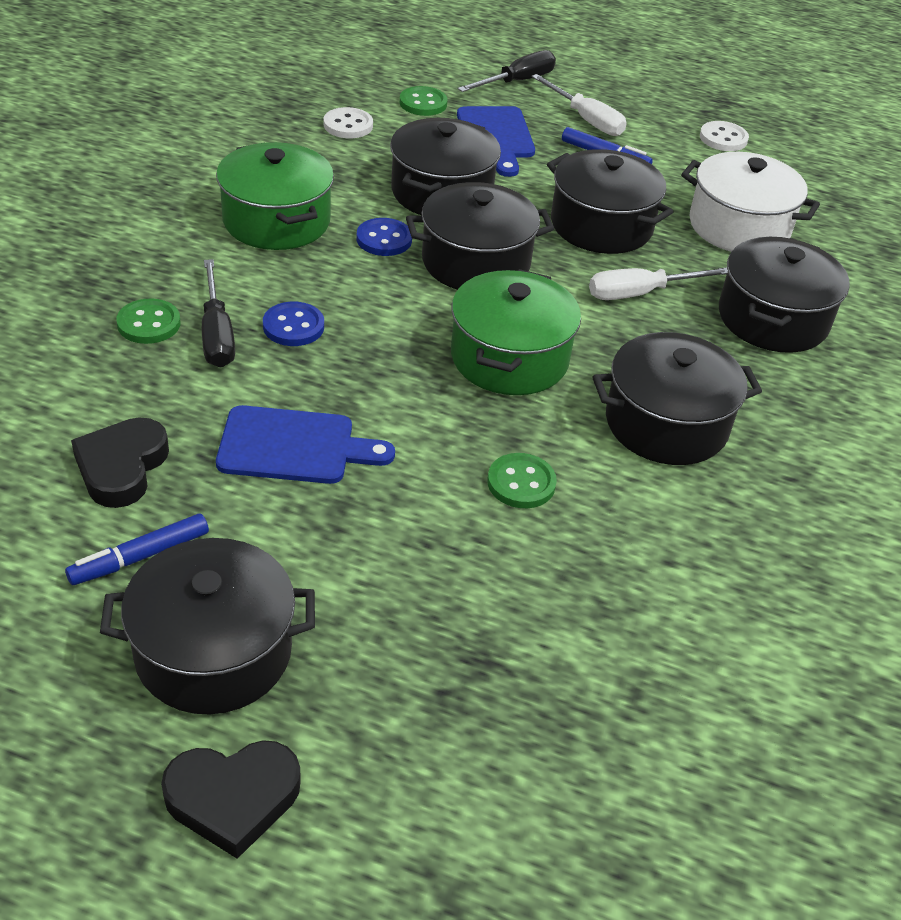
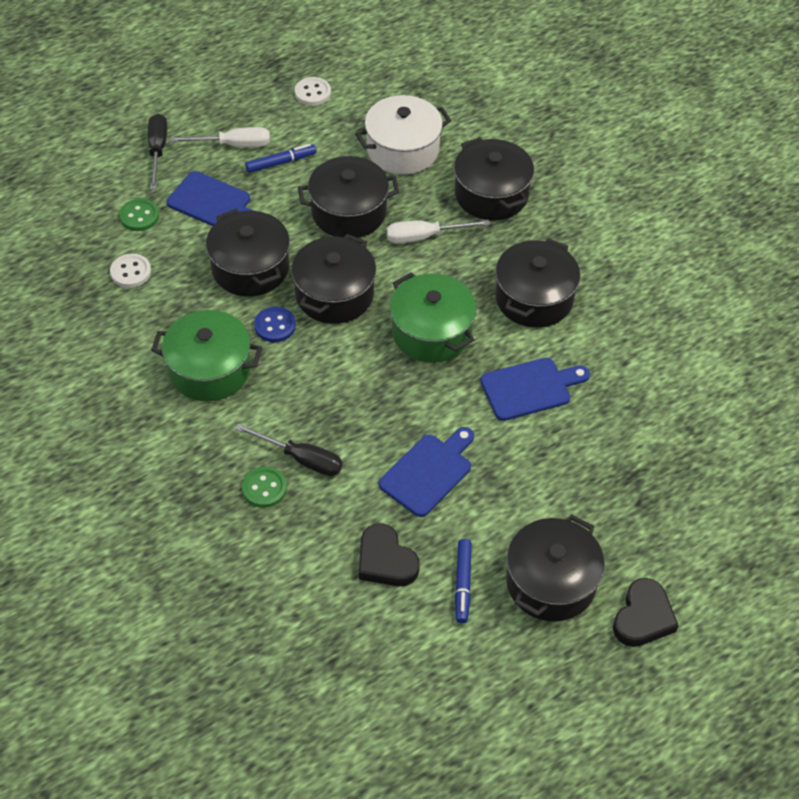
camera: 50 degrees left, 10 degrees up
blue button [263,302,324,346] -> none
green button [487,453,557,508] -> blue cutting board [480,358,590,421]
white screwdriver [589,267,728,300] -> white screwdriver turned 60 degrees clockwise [386,220,490,243]

